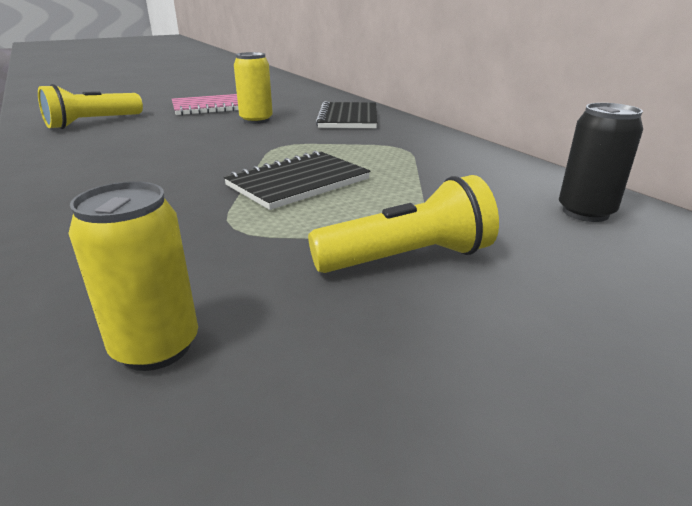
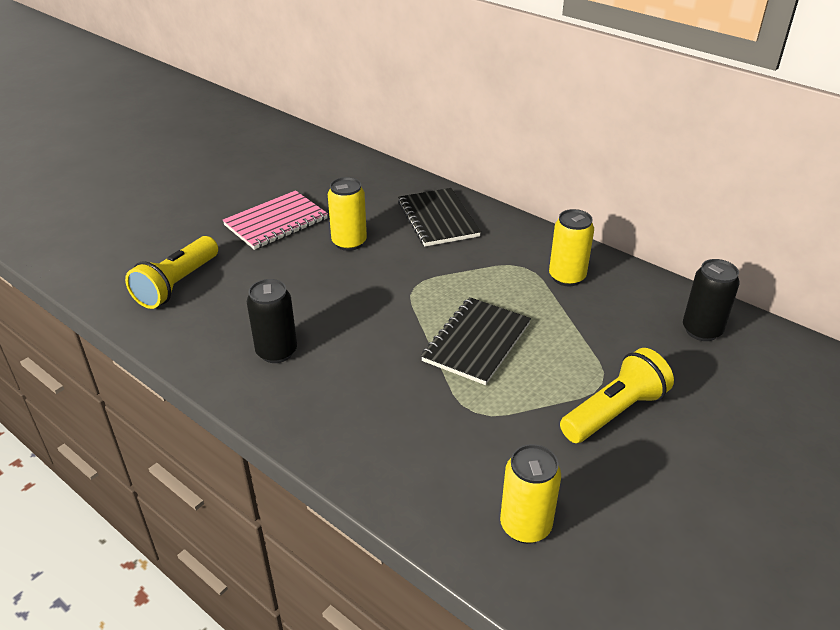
camera: 20 degrees left, 10 degrees up
none -> black can [247,279,297,363]
none -> yellow can [549,209,594,286]

